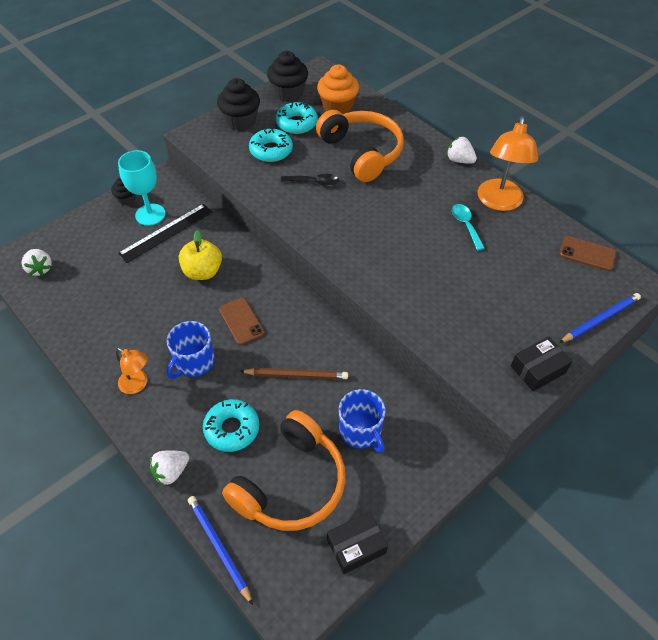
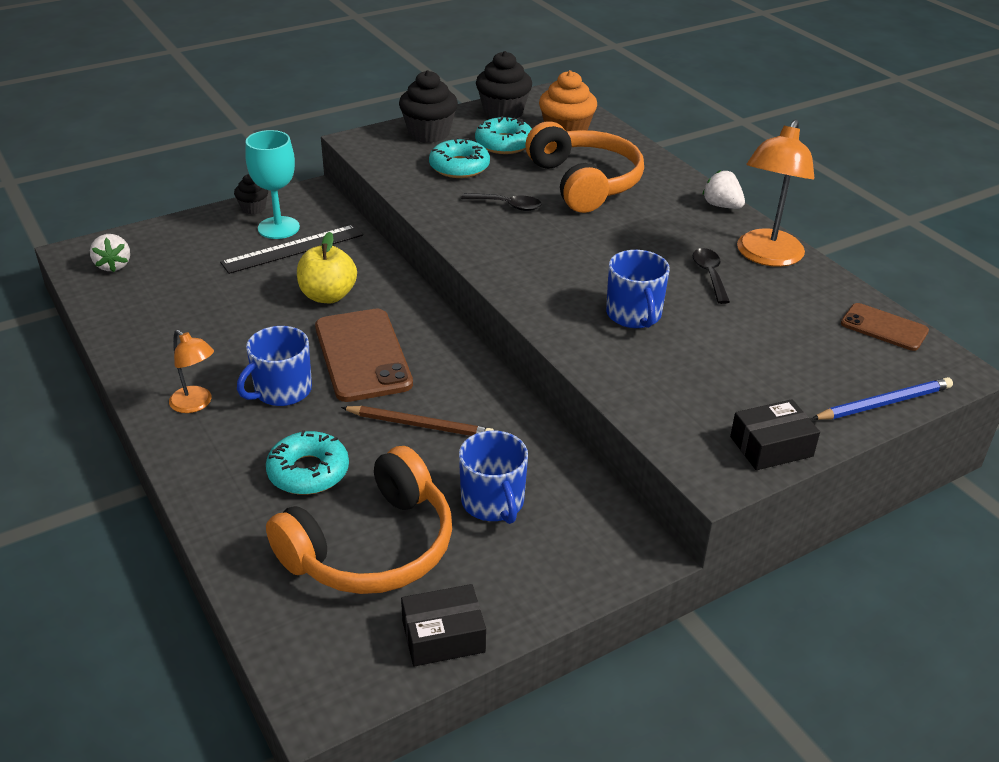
camera: 10 degrees right, 15 degrees down
white strawberry [150,450,189,486] -> none
blue pencil [188,496,253,605] -> none
brown phone [219,298,265,345] -> brown phone [315,309,413,402], size x1.78
turquoise spoon [452,204,485,251] -> black spoon [693,248,730,304]
none -> blue mug [606,250,670,328]

